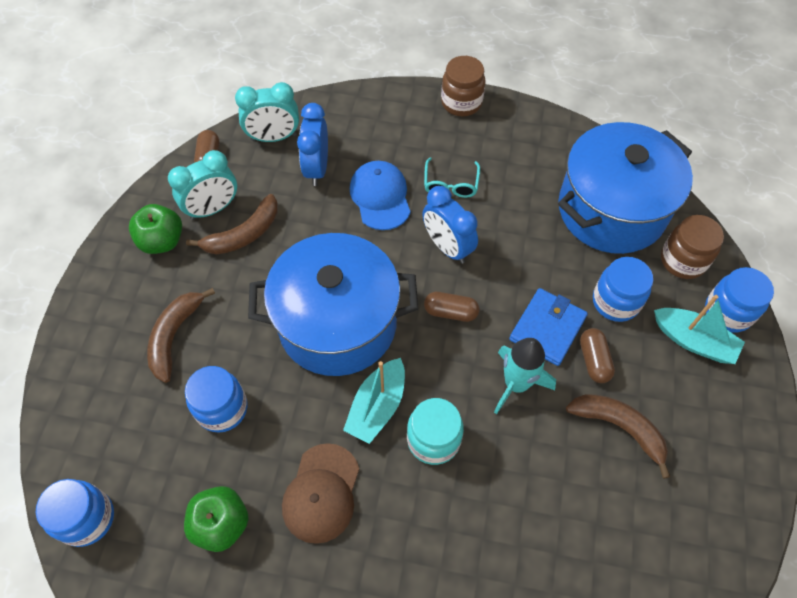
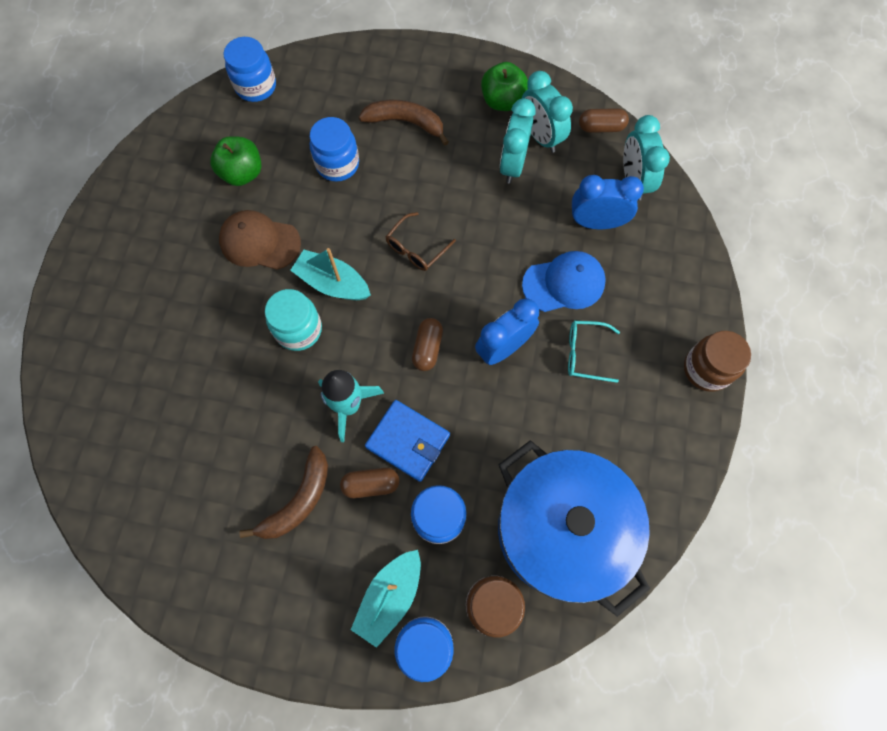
camera: 90 degrees right, 10 degrees up
brown banana [186,194,278,255] -> turquoise clock [500,98,536,184]
blue pot [248,233,418,376] -> brown glasses [386,212,456,271]

